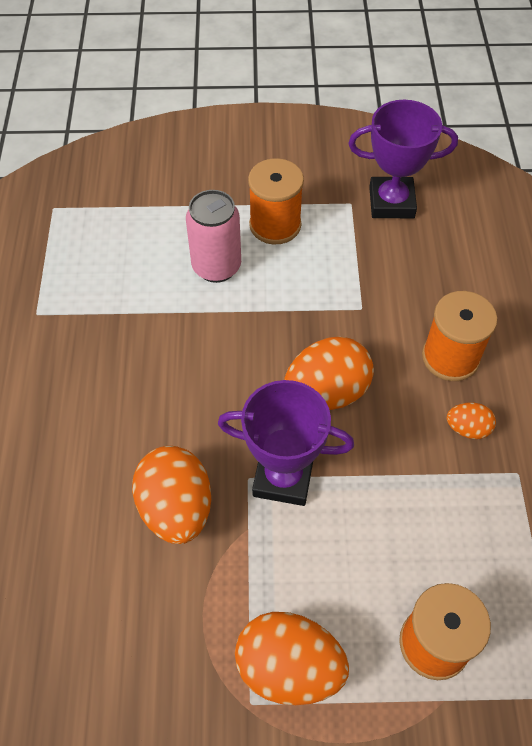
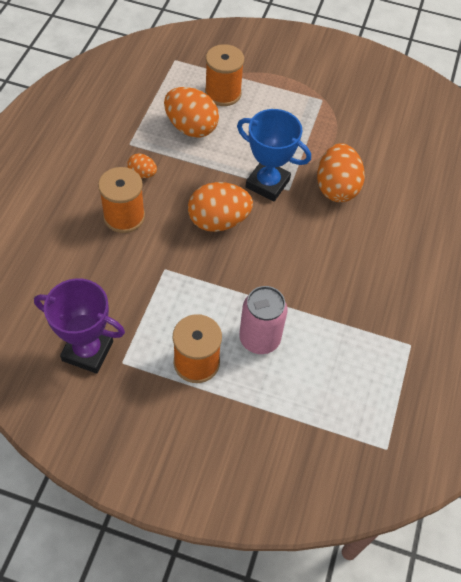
camera: 165 degrees left, 0 degrees up
purple trophy [218,380,354,506] -> blue trophy [237,109,311,201]
orange egg [235,612,349,705] -> orange egg moved to [164,87,219,138]

